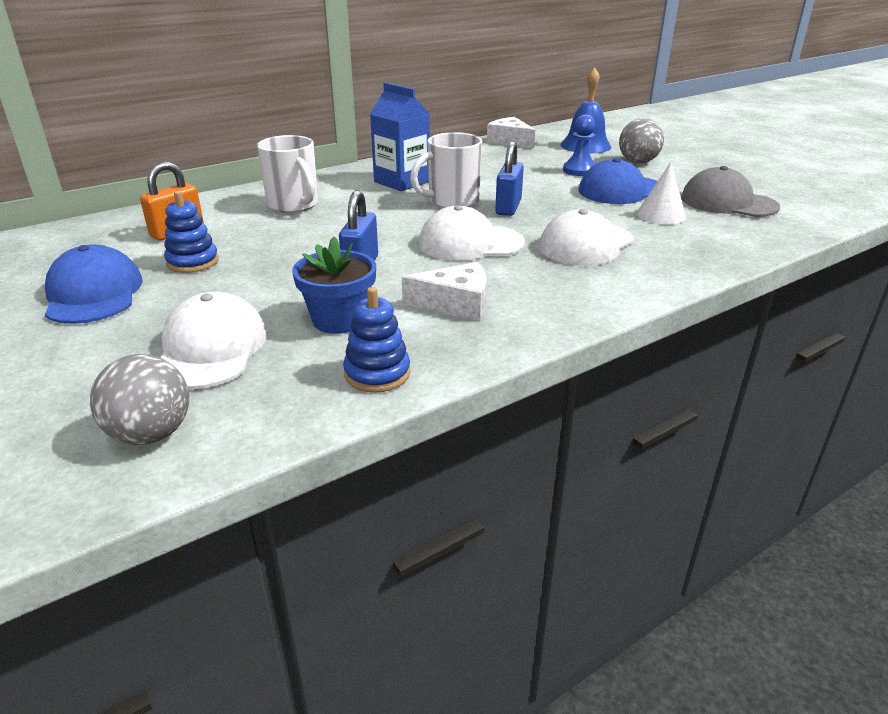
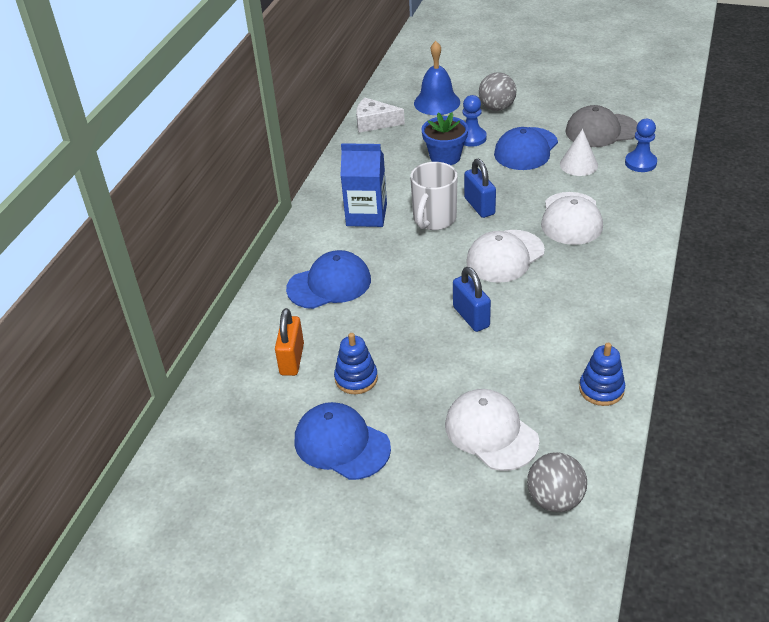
camera: 35 degrees left, 10 degrees up
white mug [257,135,318,213] -> blue cap [286,250,371,309]
blue flower pot [292,236,376,334] -> blue flower pot moved to [421,112,468,165]
white cheese [402,262,487,321] -> none
none -> blue pawn [625,119,657,172]

